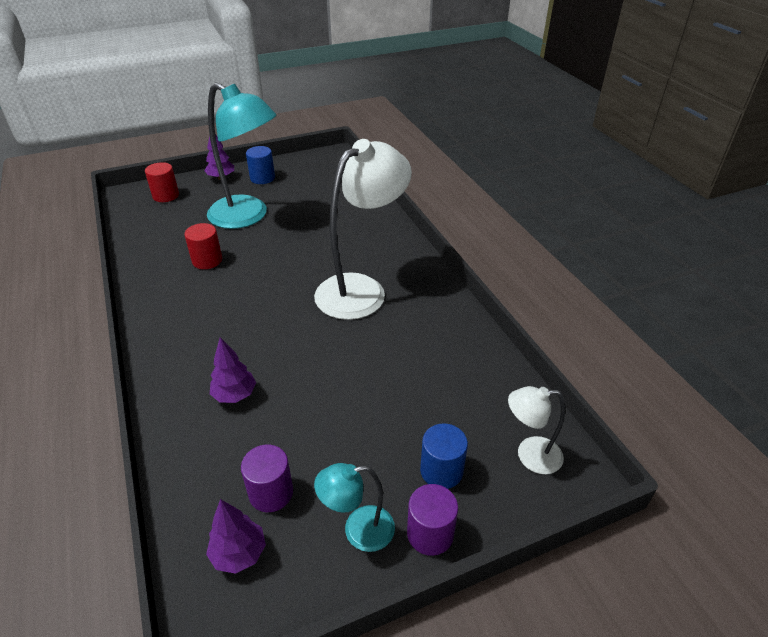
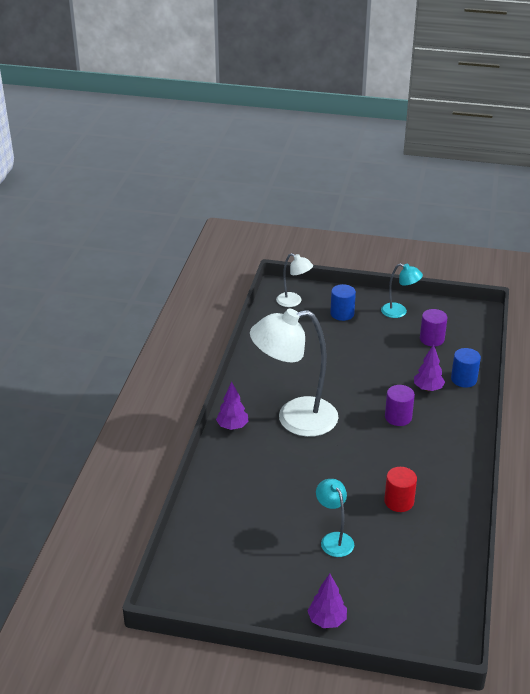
camera: 145 degrees left, 5 degrees down
red cylinder [145,162,179,202] -> none
purple tree [206,499,266,574] -> purple tree moved to [216,382,249,430]
turquoise lamp [207,83,277,229] -> turquoise lamp [316,479,354,557], size x0.49
blue cylinder [246,146,275,184] -> blue cylinder moved to [451,348,481,388]
purple cylinder [407,484,458,556] -> purple cylinder moved to [385,385,415,426]

